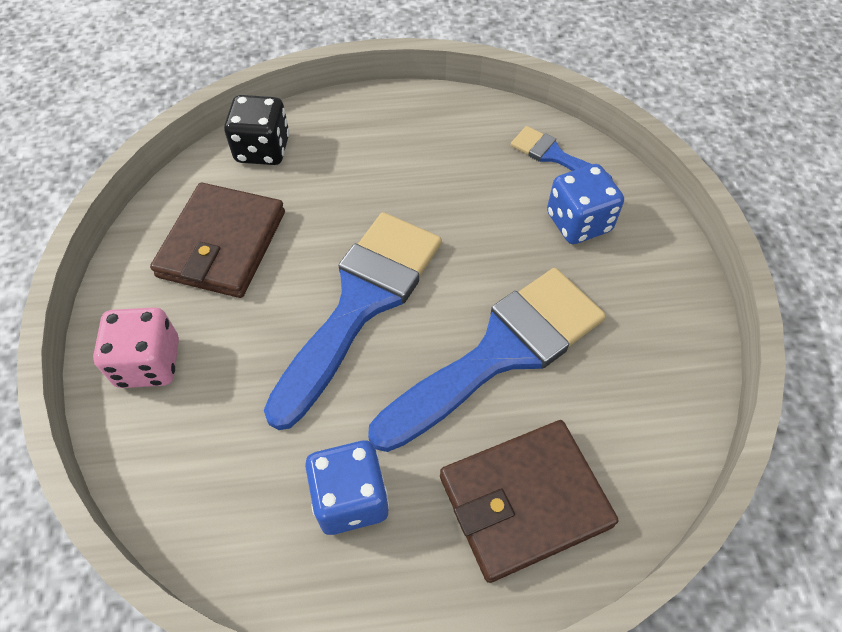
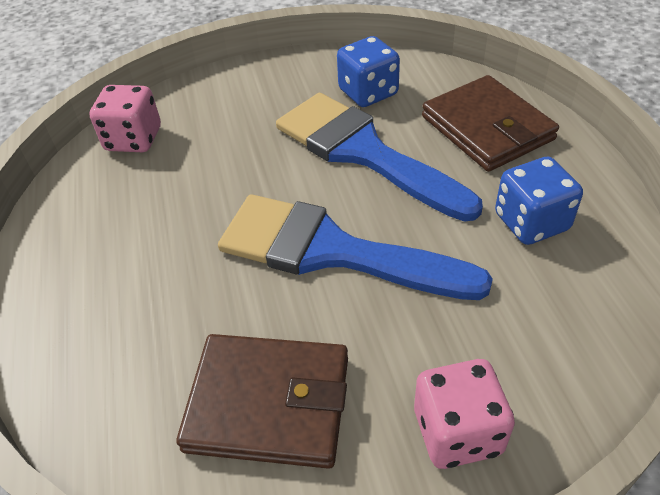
camera: 95 degrees left, 10 degrees down
black dice [224,95,290,165] -> none
blue brush [511,126,612,179] -> pink dice [89,85,161,152]
blue dice [547,164,624,244] -> blue dice moved to [337,36,400,107]

